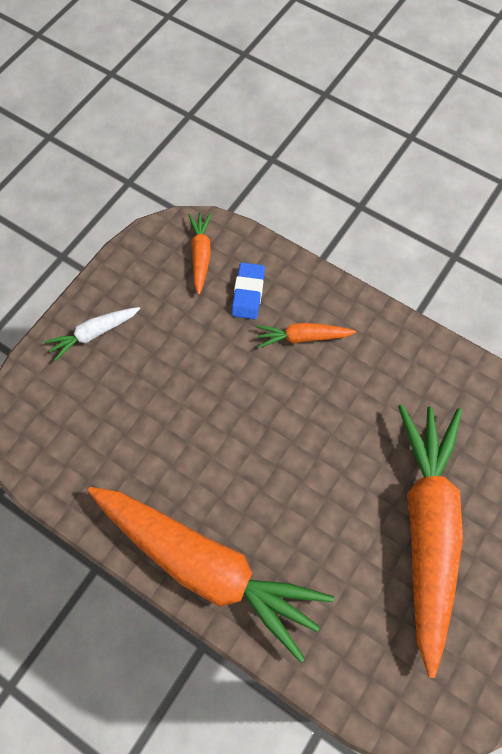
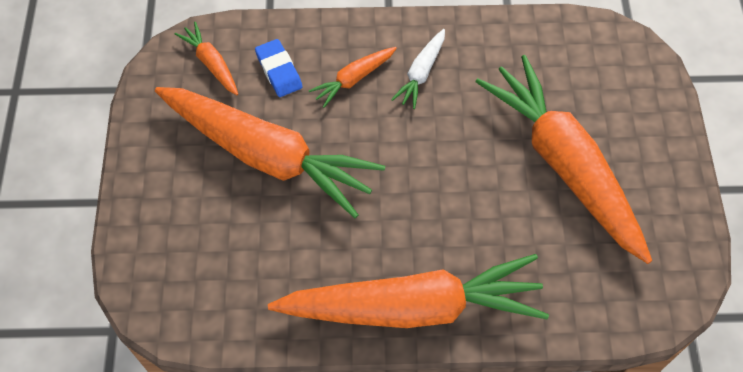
camera: 35 degrees left, 5 degrees down
white carrot [44,307,140,361] -> white carrot moved to [391,29,445,109]
none -> orange carrot [155,87,385,218]

